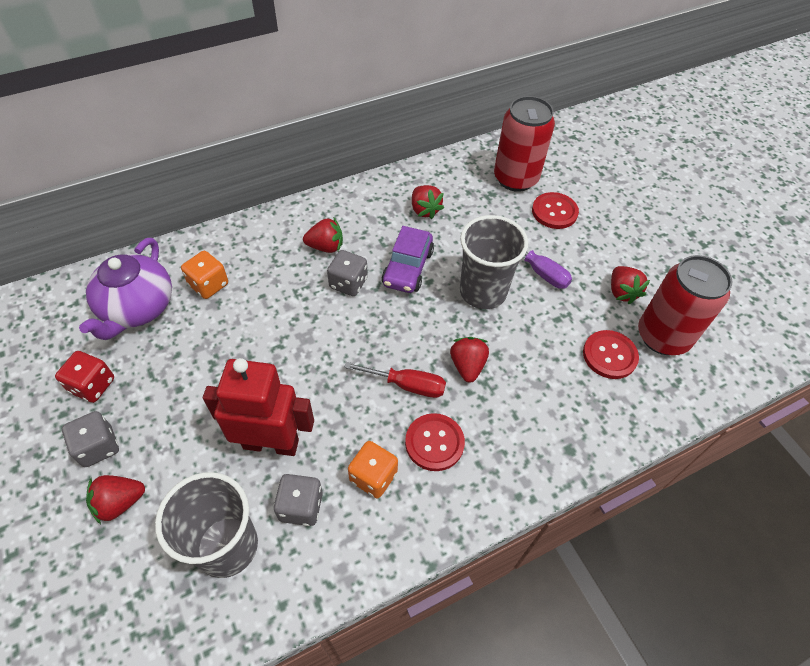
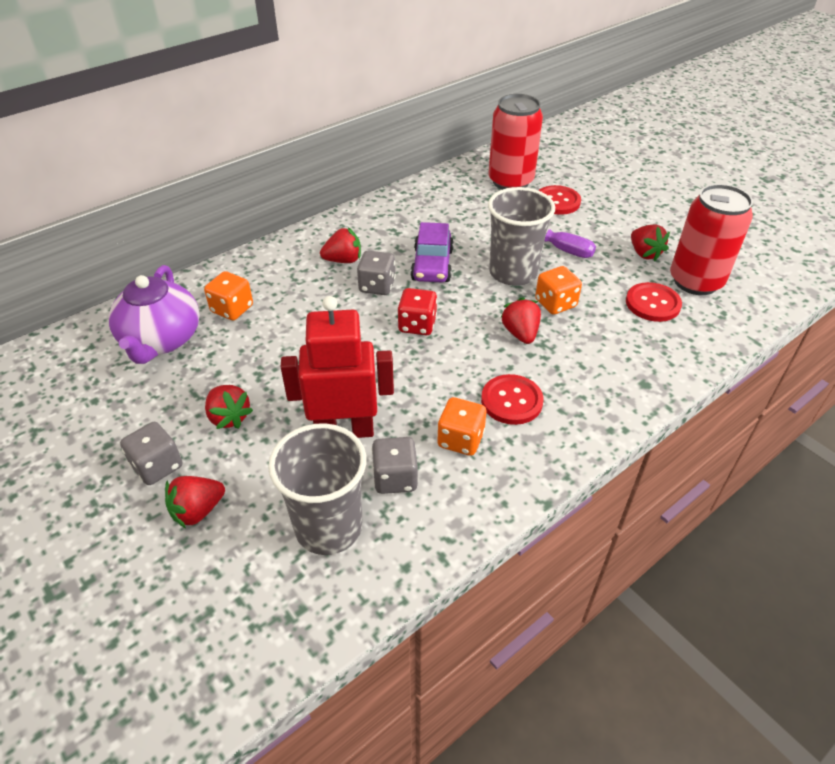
camera: 10 degrees left, 10 degrees down
red dice [55,351,114,403] -> red dice moved to [397,288,437,335]
red screwdriver [344,362,446,398] -> none
red strawberry [412,185,444,219] -> red strawberry moved to [205,385,253,429]
none -> orange dice [535,266,582,315]

